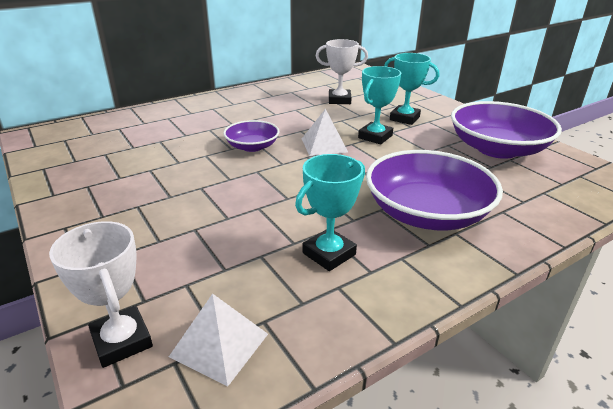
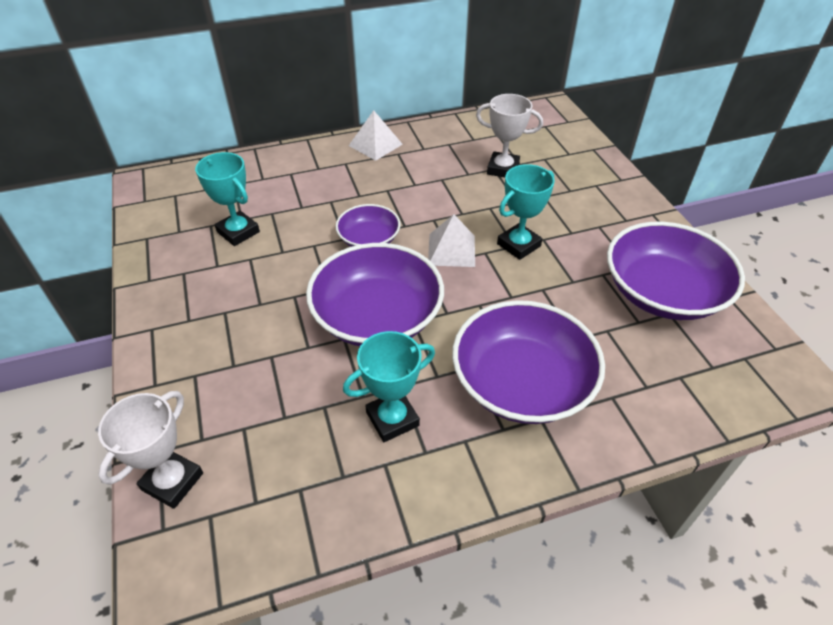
camera: 15 degrees right, 15 degrees up
white trophy [49,221,153,368] -> white trophy turned 45 degrees clockwise [98,391,203,509]
white pyramid [169,293,268,387] -> white pyramid moved to [349,110,403,161]
turquoise trophy [384,53,439,125] -> turquoise trophy moved to [195,152,260,246]
none -> purple bowl [306,243,444,346]

